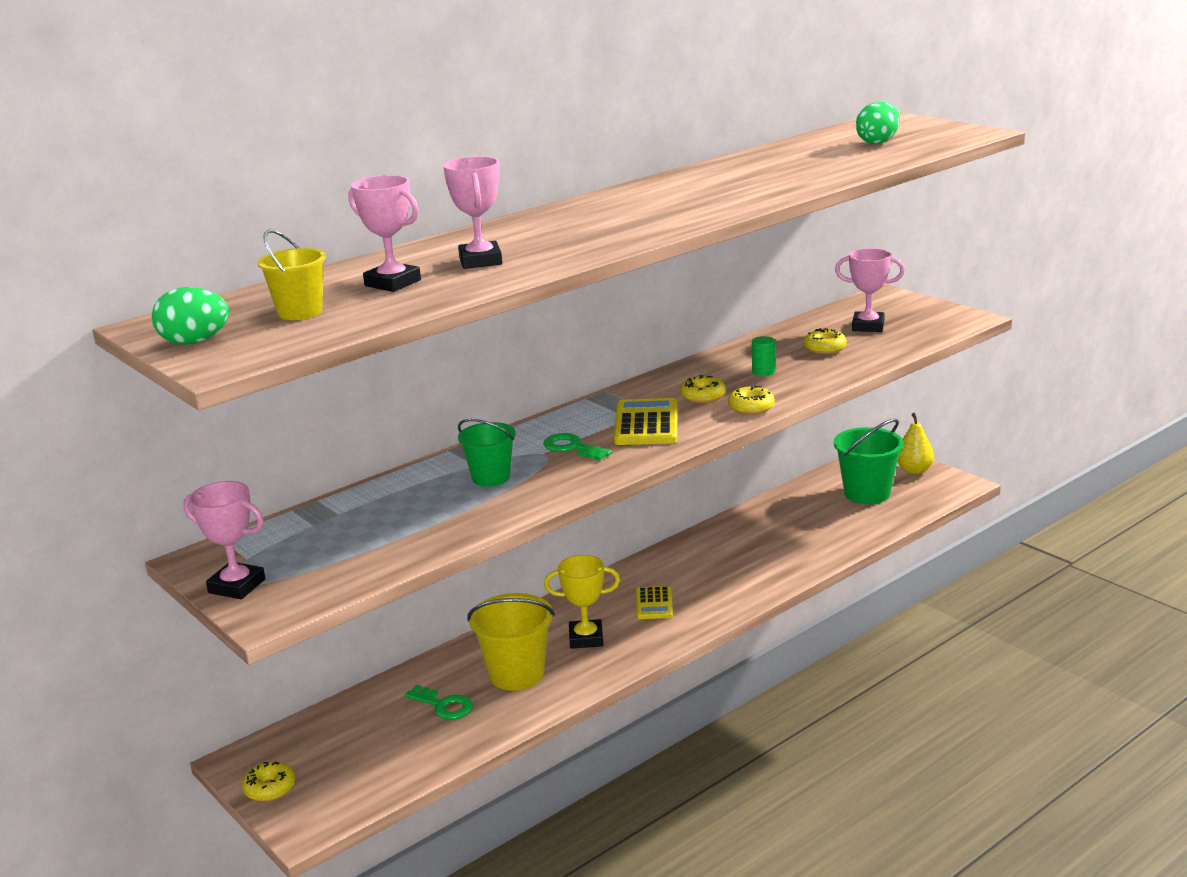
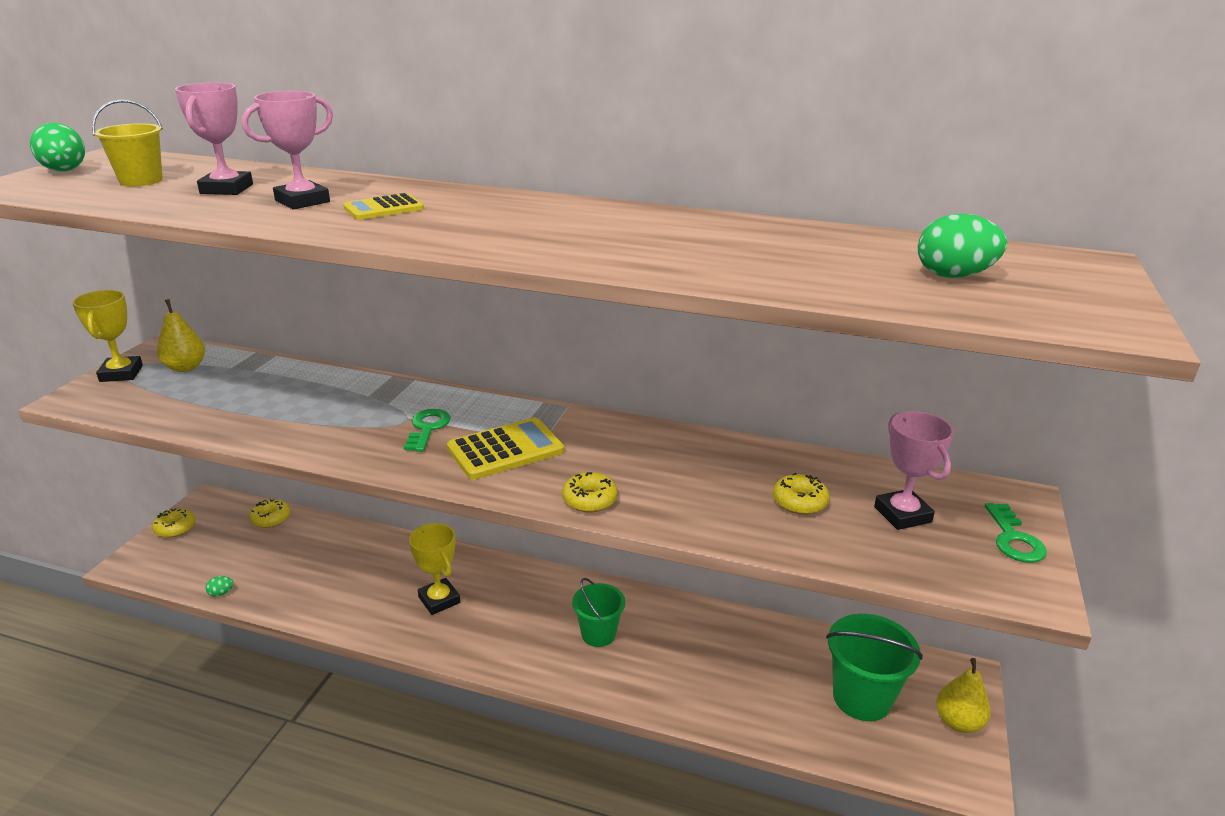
camera: 55 degrees right, 5 degrees up
pink trophy [183,481,265,599] -> yellow trophy [72,290,143,382]
green key [404,685,473,720] -> green key moved to [985,503,1047,563]
green bucket [458,419,516,487] -> green bucket moved to [572,578,625,647]
yellow bucket [467,593,555,690] -> none
yellow calculator [636,586,673,619] -> yellow calculator moved to [343,193,424,220]
yellow donut [680,375,726,403] -> yellow donut moved to [249,499,290,528]
green cylinder [752,336,775,376] -> none
none -> yellow pear [157,299,205,372]
none -> green egg [205,576,234,597]

